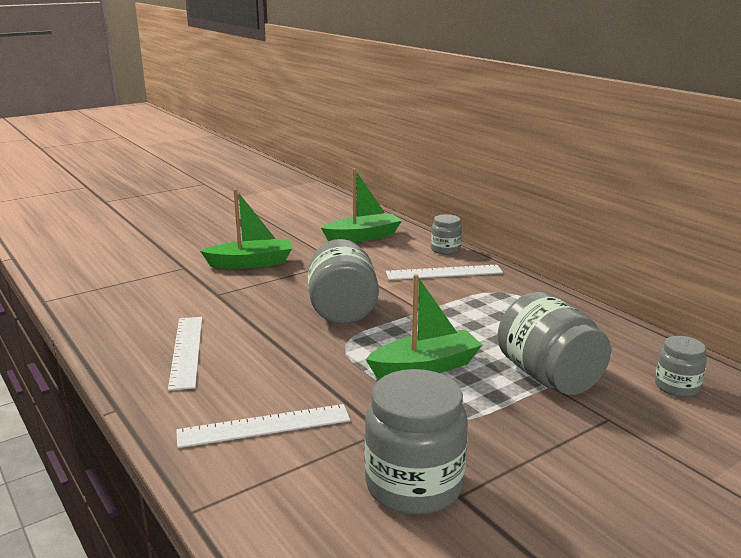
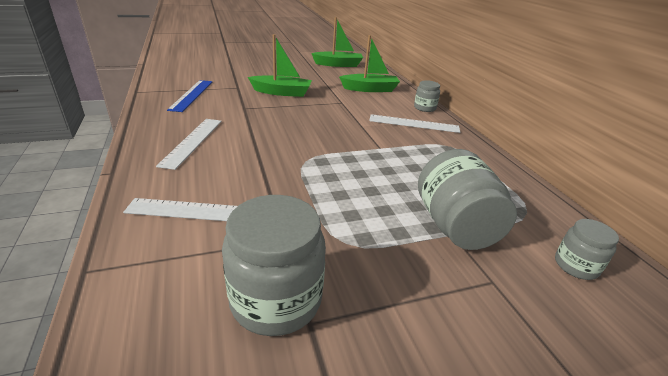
camera: 15 degrees right, 10 degrees up
grey jar [308,239,379,324] -> none
green boat [365,274,482,378] -> green boat moved to [311,17,363,67]
none -> blue ruler [167,80,213,112]

